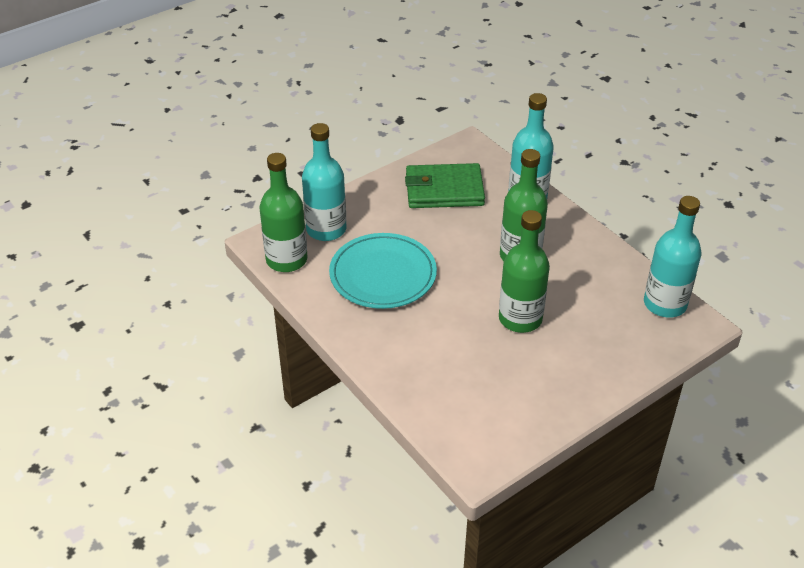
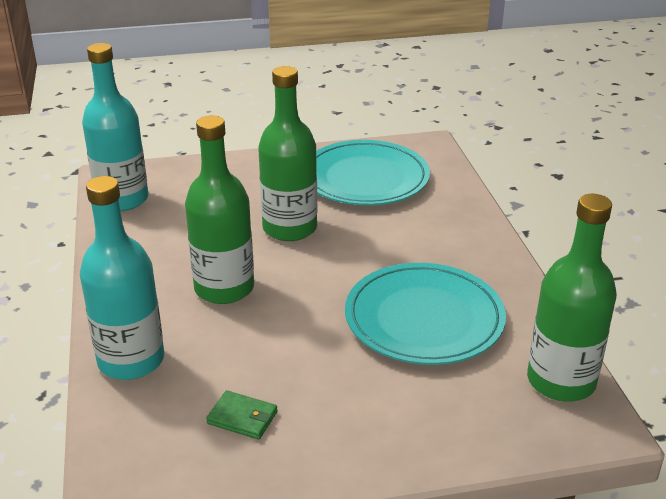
camera: 155 degrees left, 10 degrees down
turquoise bottle [302,123,346,241] -> none
green wallet [405,163,485,208] -> green wallet [206,390,278,440], size x0.43
none -> turquoise plate [316,140,430,205]

